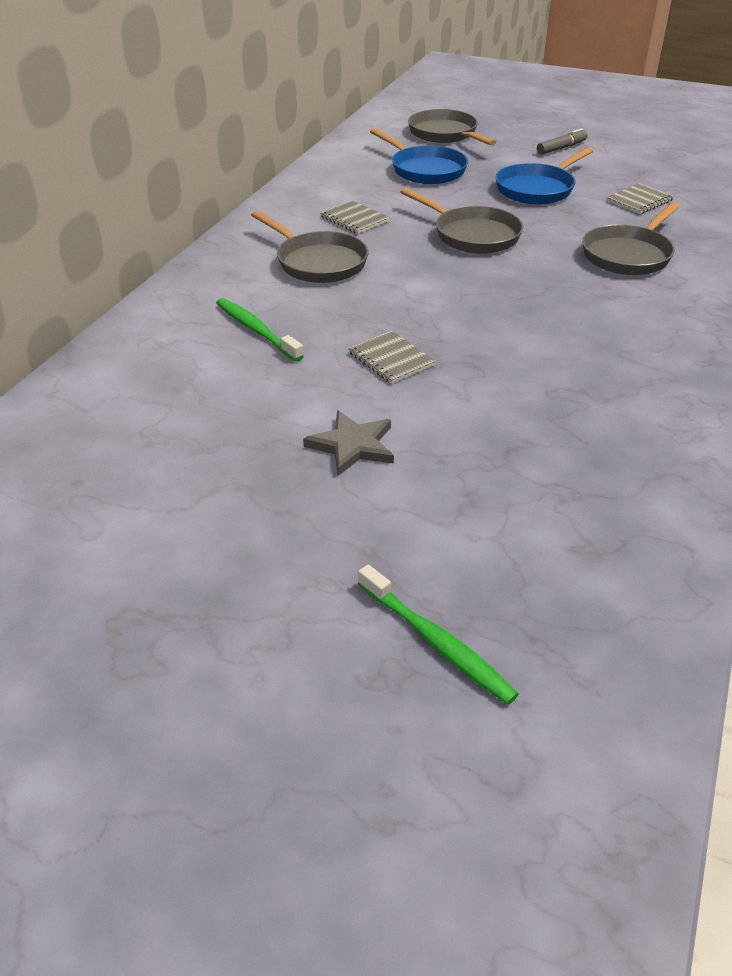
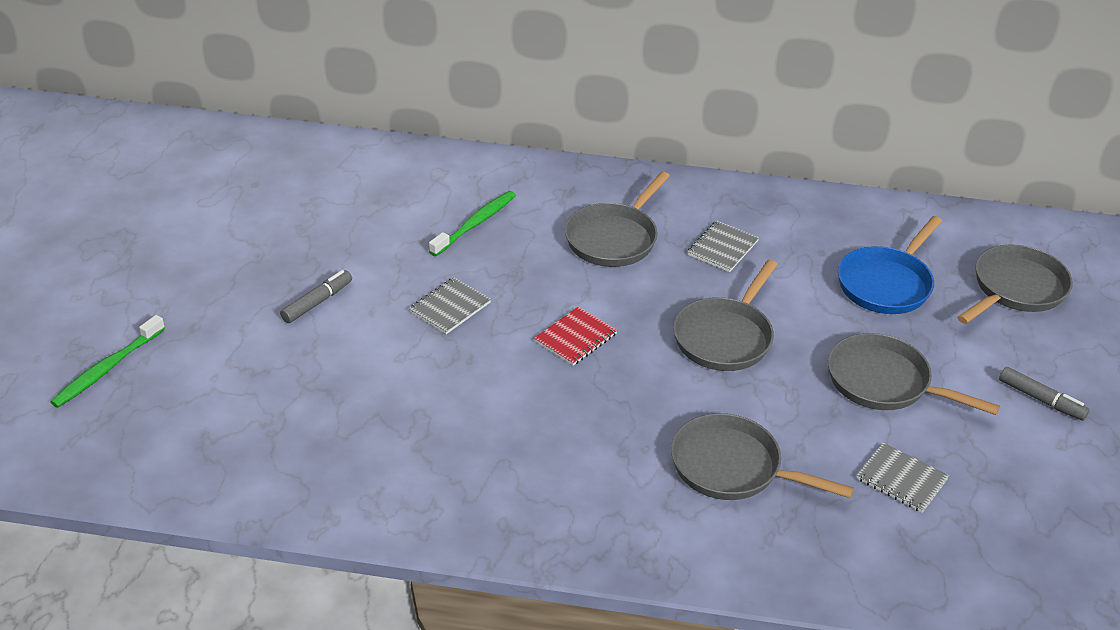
camera: 75 degrees right, 0 degrees up
grey star [303,410,394,476] -> grey marker [280,270,352,323]
blue pan [495,147,594,204] -> grey pan [828,333,1000,415]
none -> red notebook [534,306,617,366]

